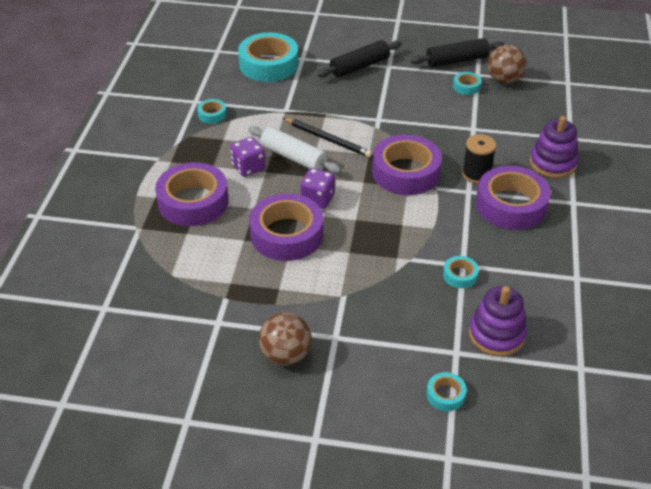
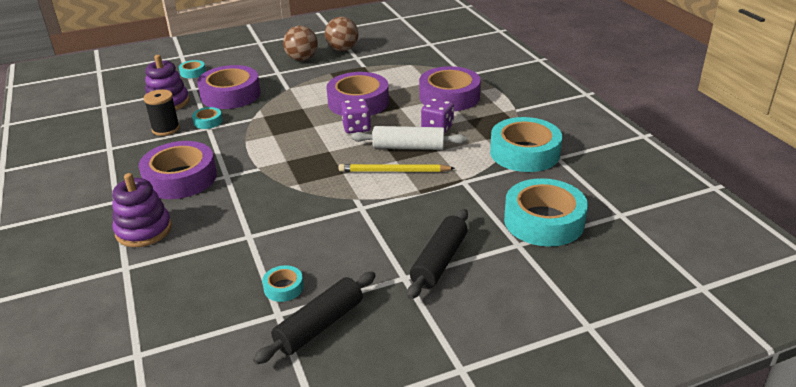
camera: 150 degrees right, 10 degrees down
turquoise tape [197,99,227,124] -> turquoise tape [490,117,562,172], size x2.22
black pencil [283,118,372,158] -> yellow pencil [339,164,455,172]
purple tape [372,135,442,195] -> purple tape moved to [197,65,261,109]
black spool [462,134,496,184] -> black spool moved to [144,89,180,136]
brown ball [487,45,527,84] -> brown ball moved to [325,17,359,51]

